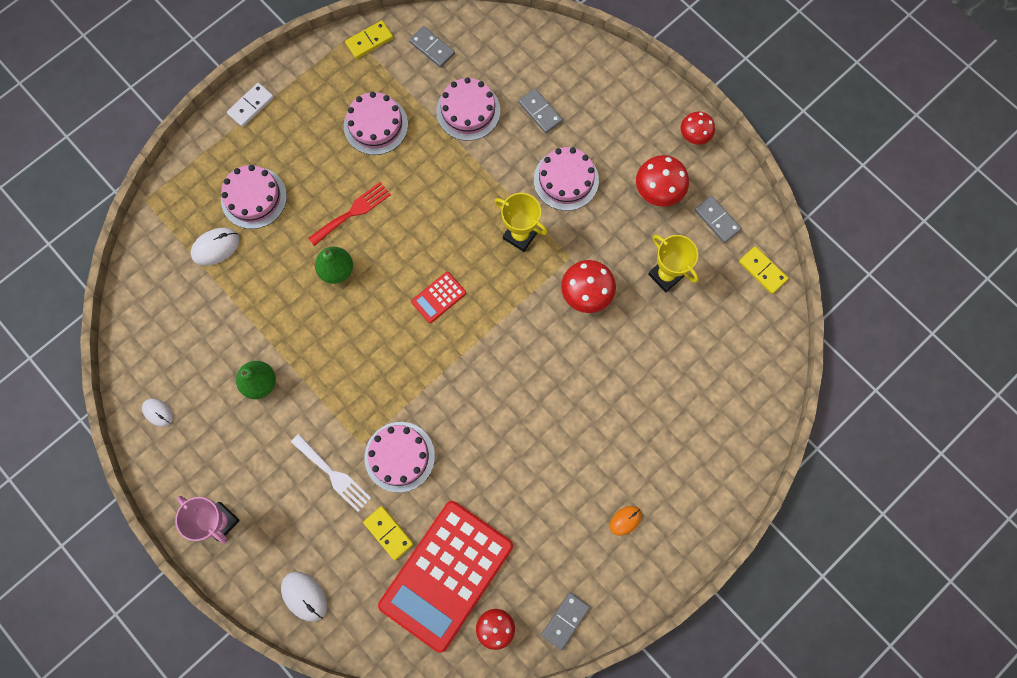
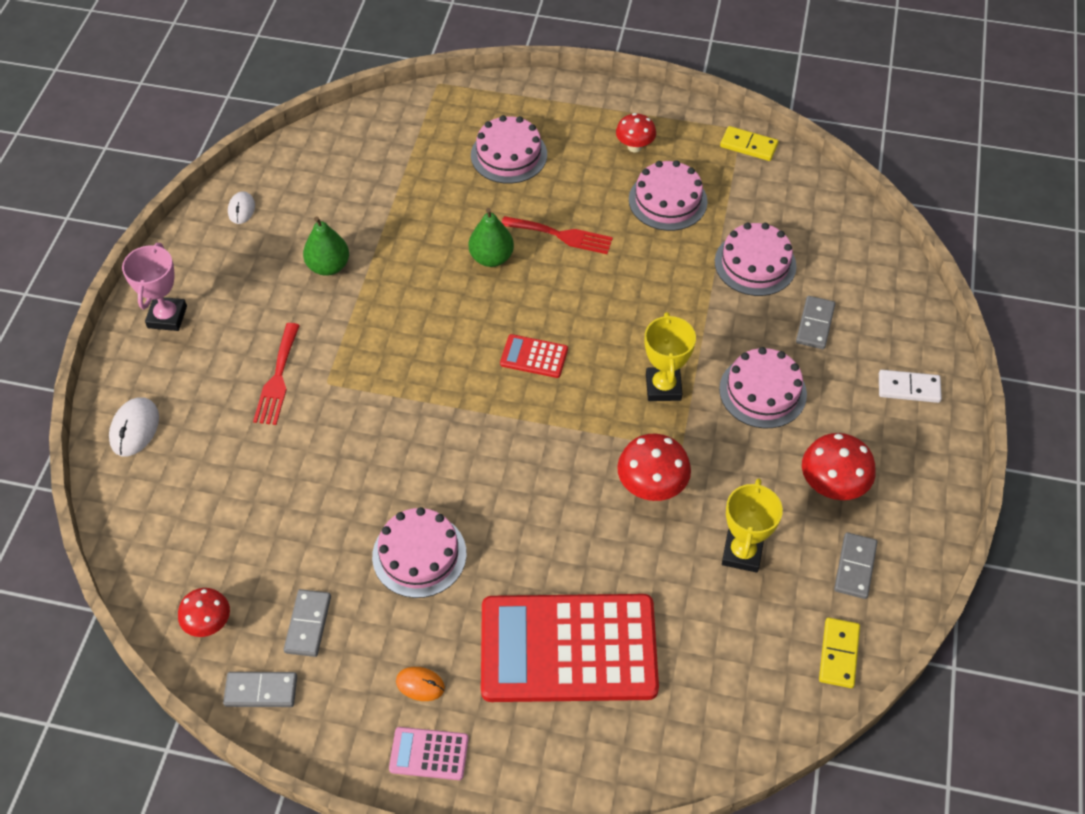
camera: 55 degrees right, 20 degrees down
white mouse [190,228,240,266] -> none
white domino [227,83,274,127] -> white domino moved to [879,370,942,403]
white fork [291,434,371,512] -> red fork [253,323,300,425]
yellow domino [363,506,413,560] -> none
pink cake [365,422,435,492] -> pink cake moved to [372,507,466,598]
red calculator [378,501,513,653] -> red calculator moved to [481,594,659,702]
grey domino [409,26,455,68] -> grey domino moved to [284,589,331,657]
red mushroom [681,112,715,144] -> red mushroom moved to [616,113,656,152]
none -> pink calculator [389,727,469,780]

